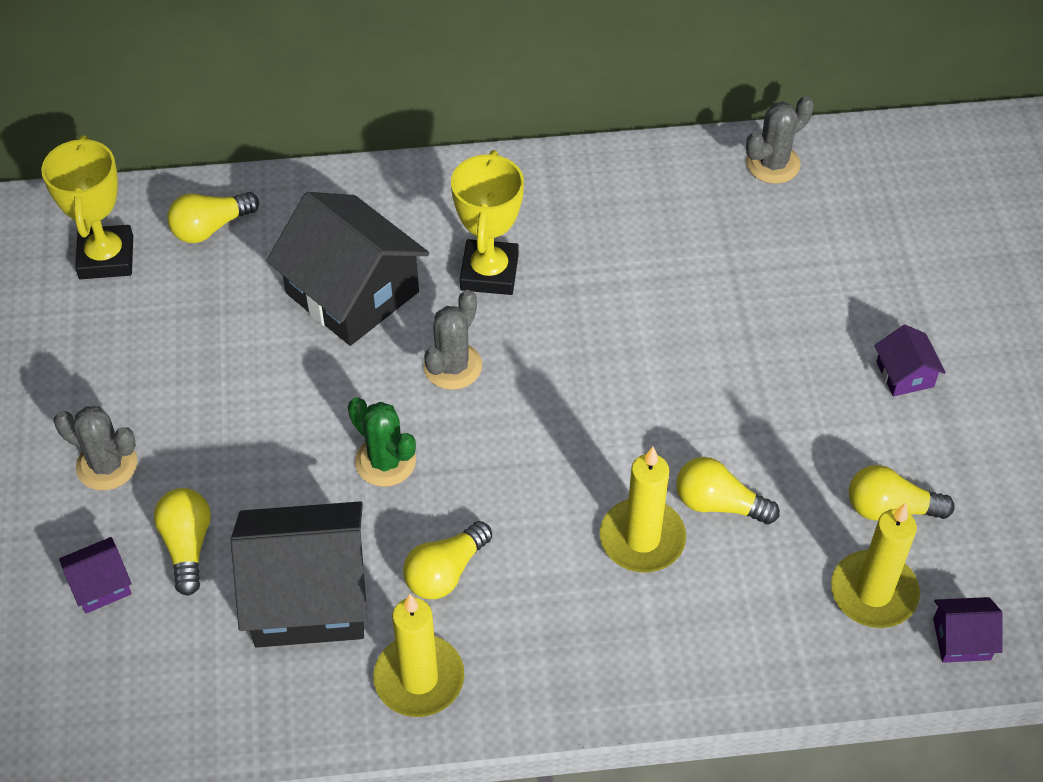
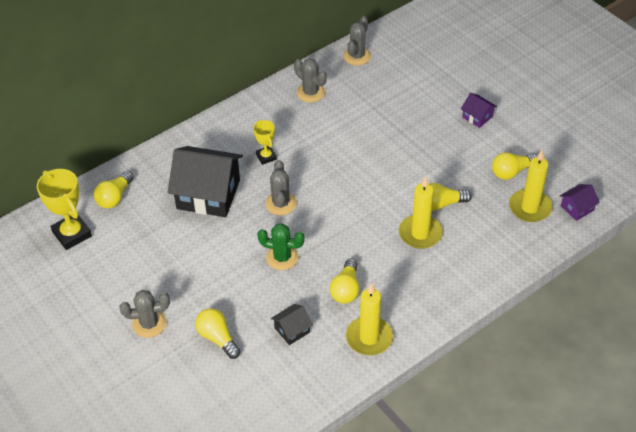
camera: 30 degrees left, 5 degrees down
purple house [59,537,132,613] -> none
black house [231,501,368,648] -> black house [271,304,313,345], size x0.45
yellow trophy [451,150,524,295] -> yellow trophy [253,120,277,165], size x0.58
none -> grey cactus [294,58,327,102]

